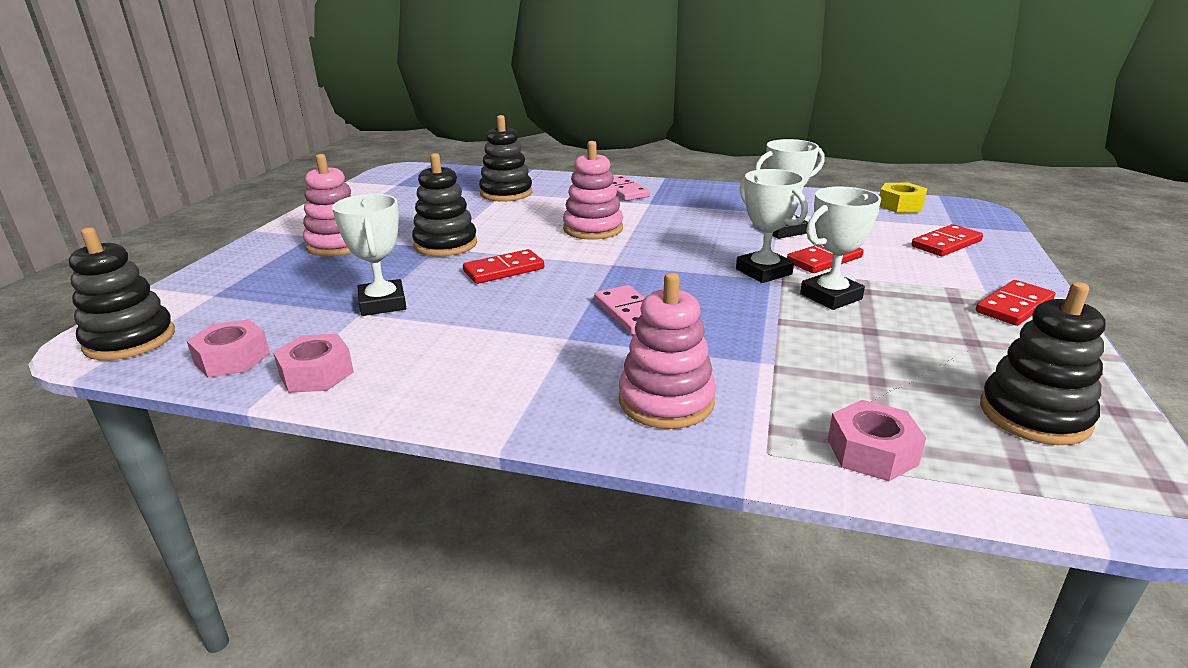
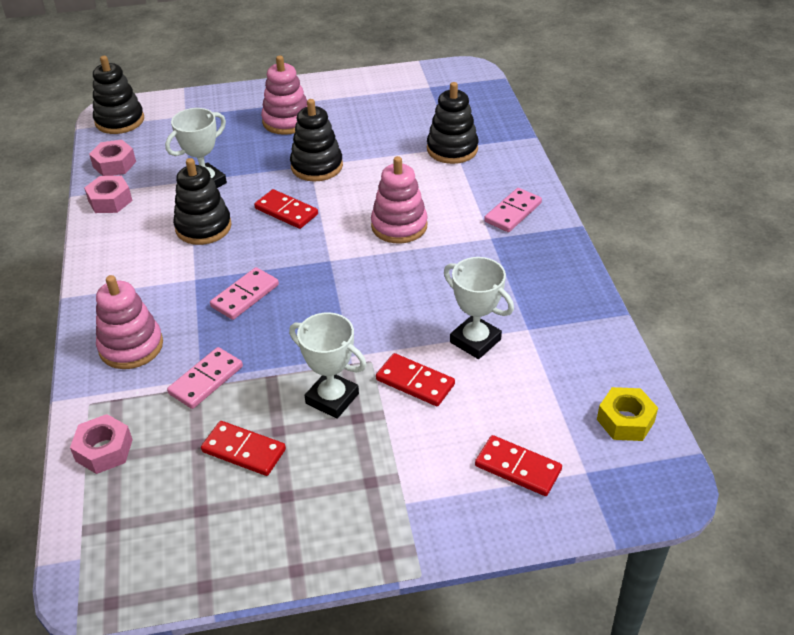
camera: 65 degrees right, 15 degrees up
white trophy [736,169,808,283] -> none
red domino [976,280,1055,326] -> red domino moved to [201,421,286,476]
black stacking toy [980,282,1105,445] -> black stacking toy moved to [173,158,232,245]
none -> pink domino [167,347,243,409]

